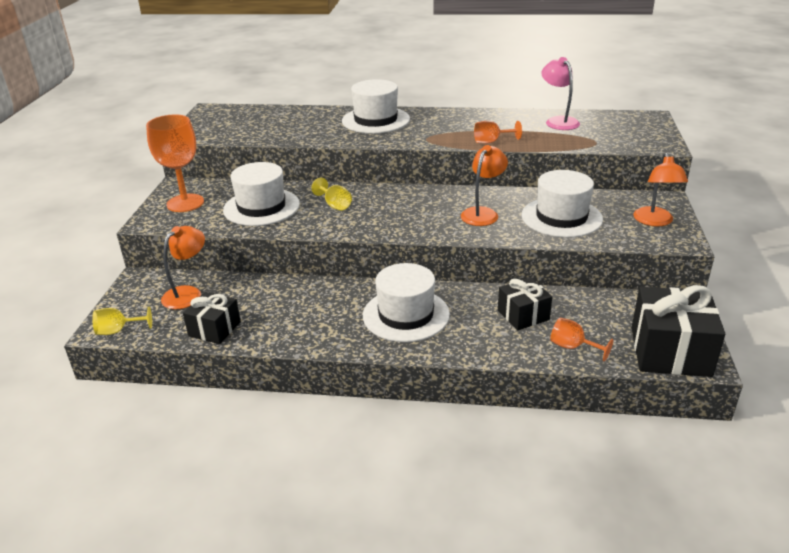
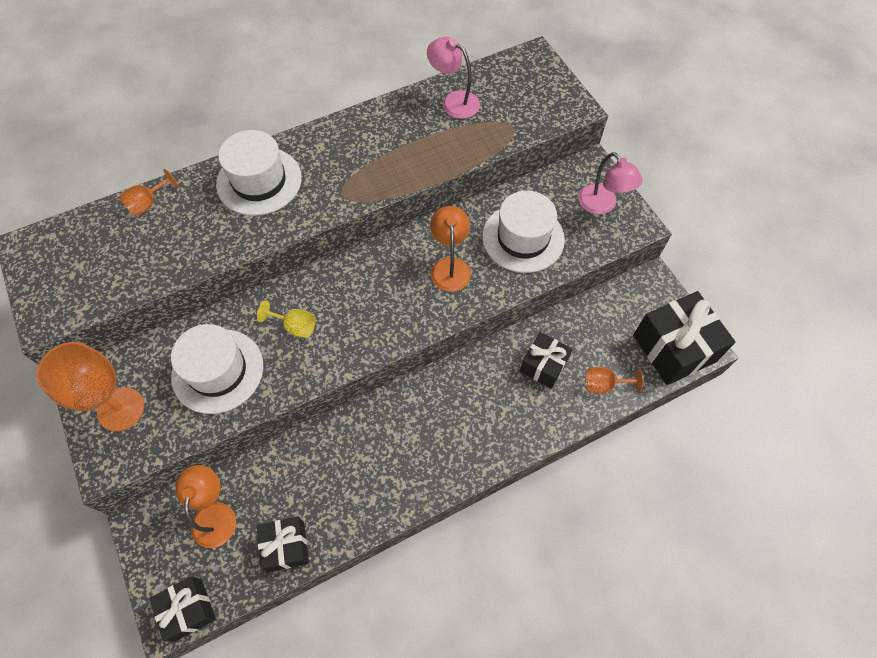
camera: 35 degrees left, 30 degrees up
yellow goblet [92,307,152,335] -> black gift [150,577,216,641]
white hat [363,263,450,342] -> none
orange goblet [474,121,522,144] -> orange goblet moved to [119,169,179,217]
orange lamp [633,153,688,226] -> pink lamp [579,152,643,215]

